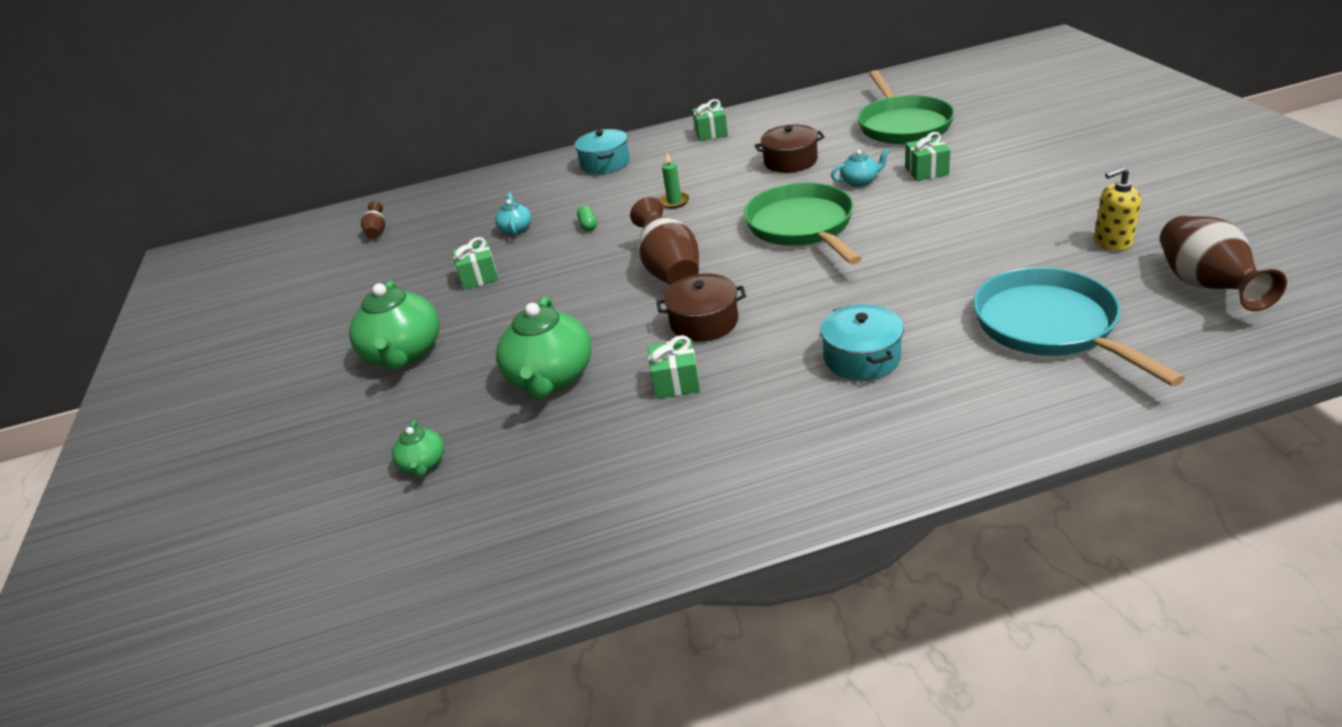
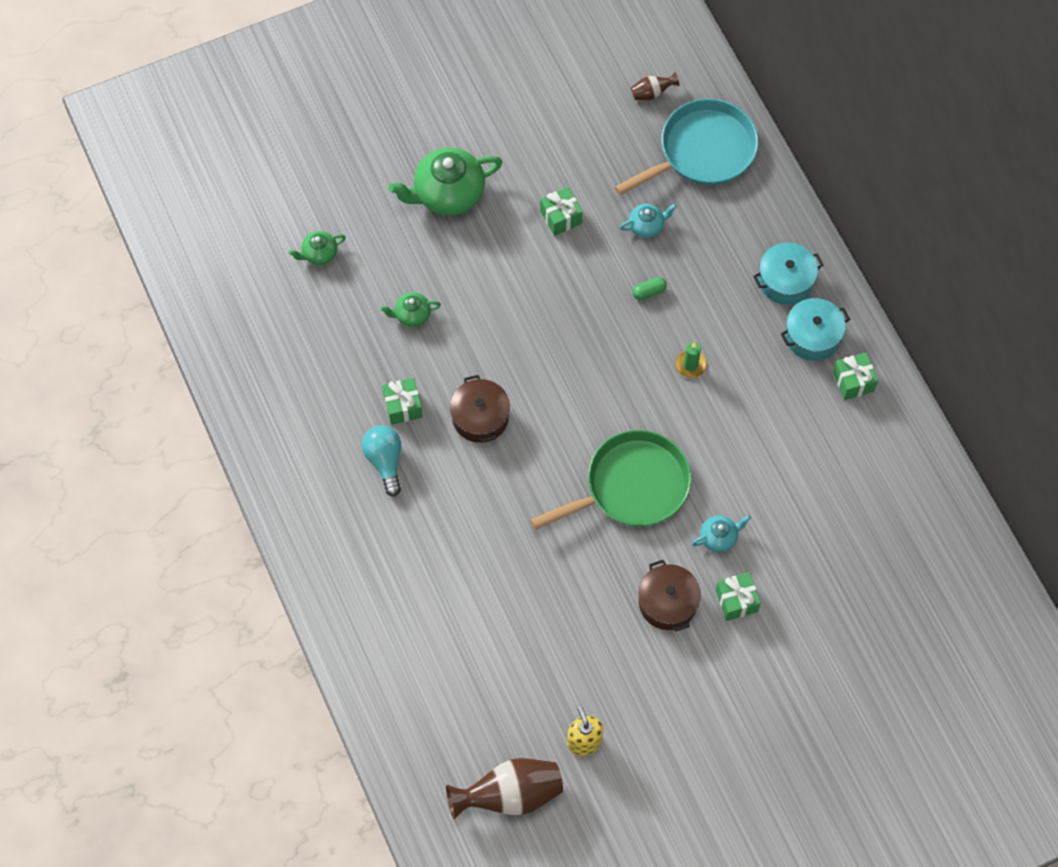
camera: 75 degrees right, 30 degrees up
green teapot [496,296,591,400] -> green teapot [380,292,441,327], size x0.50
brown vase [630,197,699,285] -> none
brown pot [755,125,825,173] -> brown pot moved to [638,560,701,631]
turquoise pot [820,304,904,380] -> turquoise pot moved to [781,298,850,361]
turquoise teapot [831,149,890,187] -> turquoise teapot turned 90 degrees counterclockwise [692,515,751,552]
green pan [858,70,955,144] -> none
turquoise pan [973,267,1185,386] -> turquoise pan moved to [615,99,758,195]
none -> turquoise light bulb [362,425,401,497]

